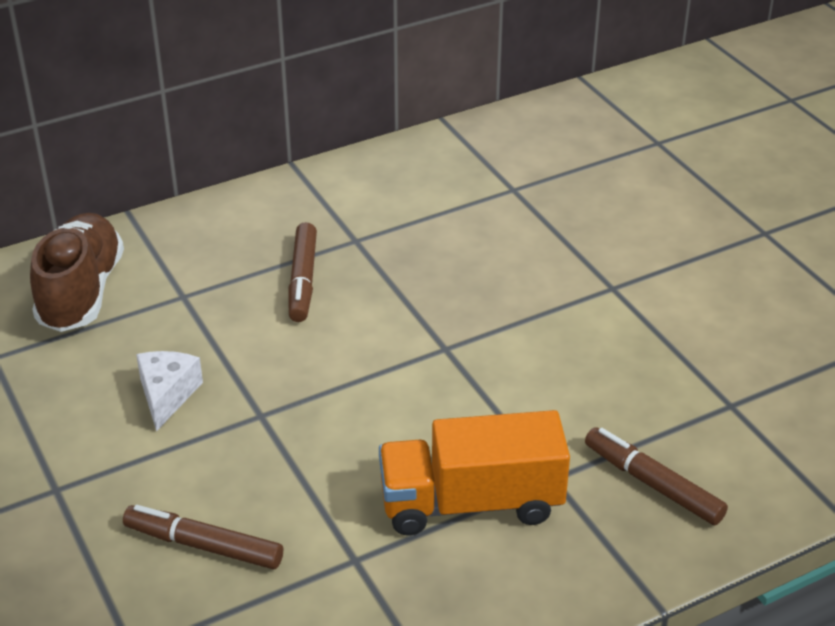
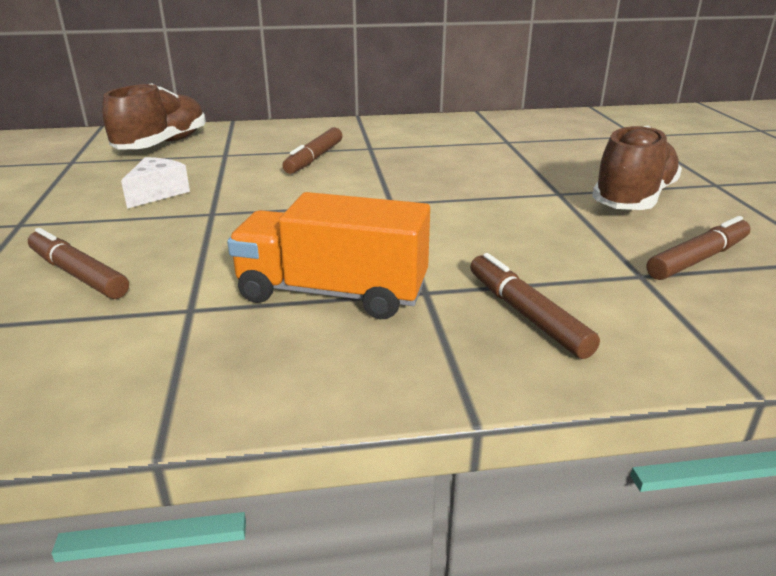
camera: 20 degrees right, 10 degrees down
none -> brown shoe [592,126,682,210]
none -> brown marker [646,216,750,280]

